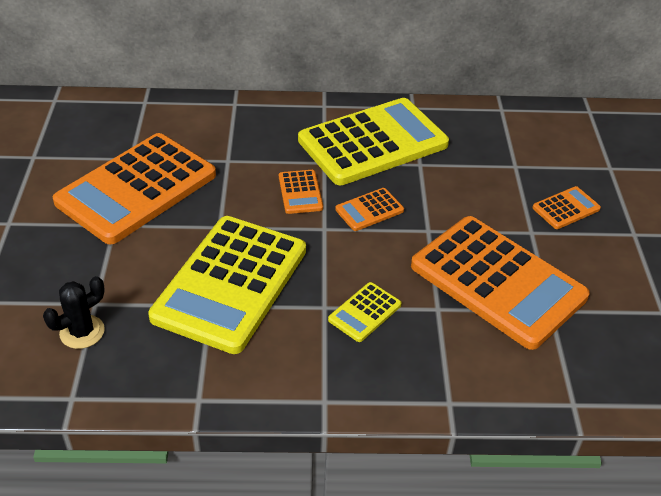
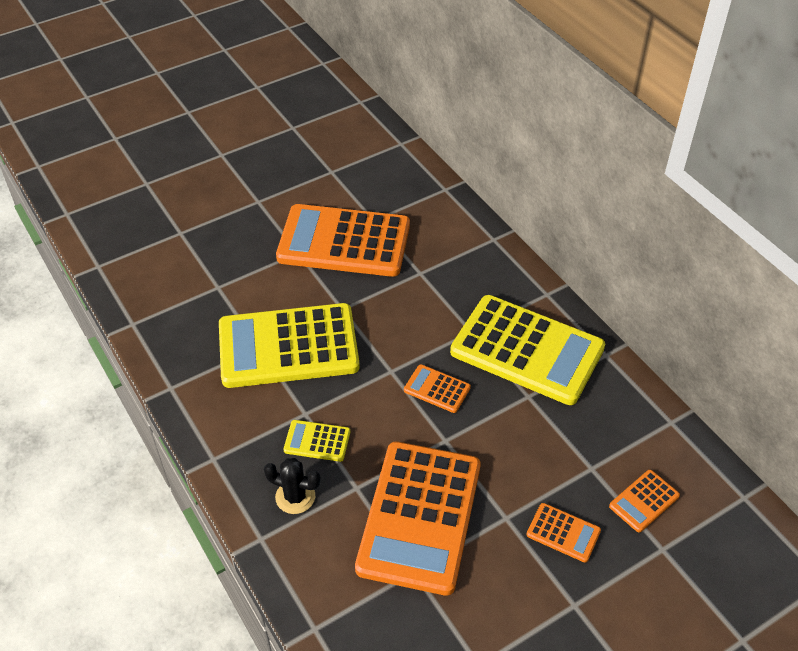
camera: 60 degrees right, 5 degrees up
black cactus [43,276,105,349] -> black cactus moved to [264,458,321,514]
orange calculator [279,170,323,214] -> orange calculator moved to [609,470,680,533]

